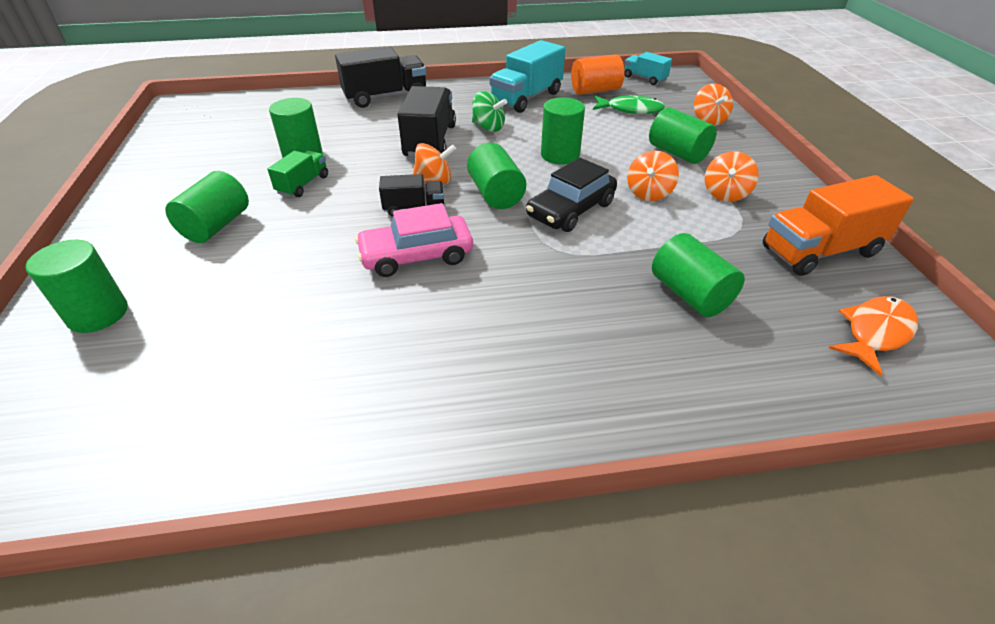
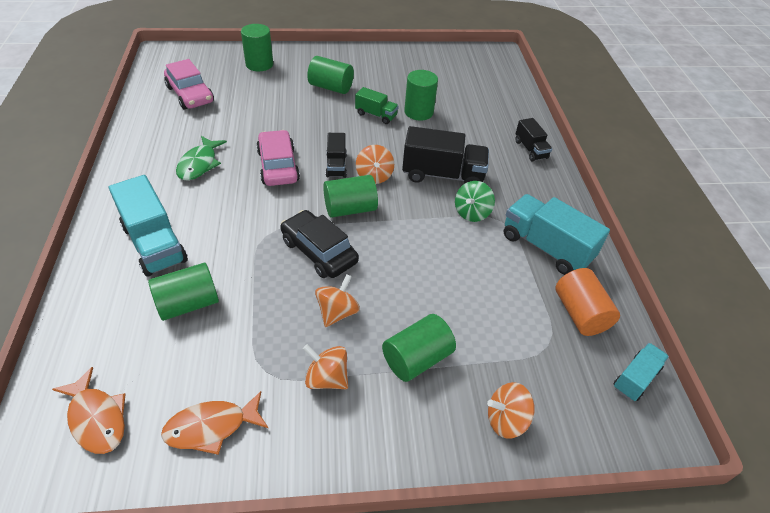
camera: 90 degrees right, 5 degrees up
black truck [335,46,426,108] -> black truck [515,118,552,162], size x0.56
green cylinder [541,98,585,165] -> none
green fish [593,95,665,114] -> green fish moved to [176,136,227,180]
orange spinning top [627,151,679,201] -> orange spinning top turned 90 degrees clockwise [315,274,360,327]
orange truck [763,175,914,276] -> orange fish [161,391,268,455]
none -> turquoise truck [109,175,188,277]
none -> pink car [164,59,214,110]

